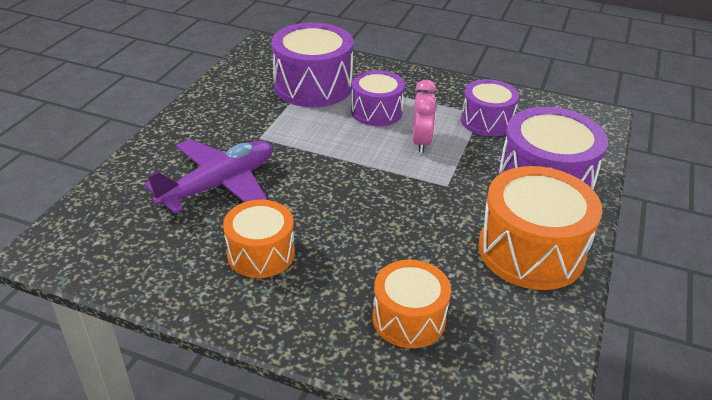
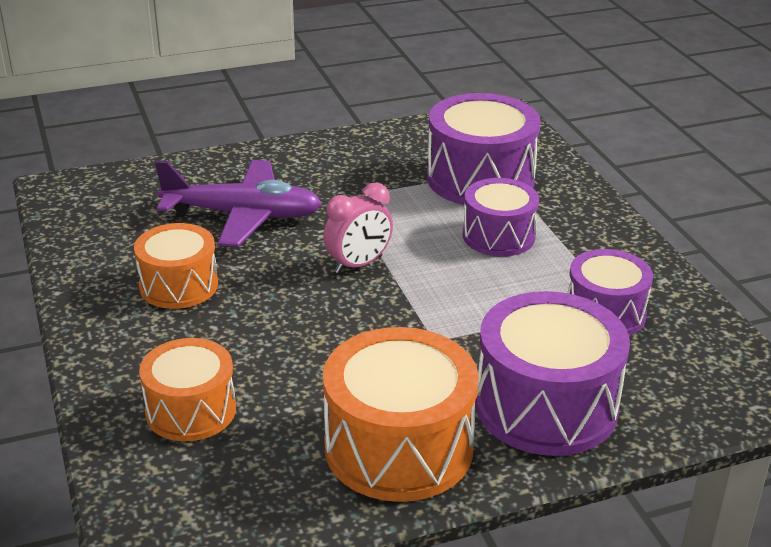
camera: 50 degrees right, 5 degrees down
pink clock [412,79,437,153] -> pink clock moved to [323,182,393,273]

